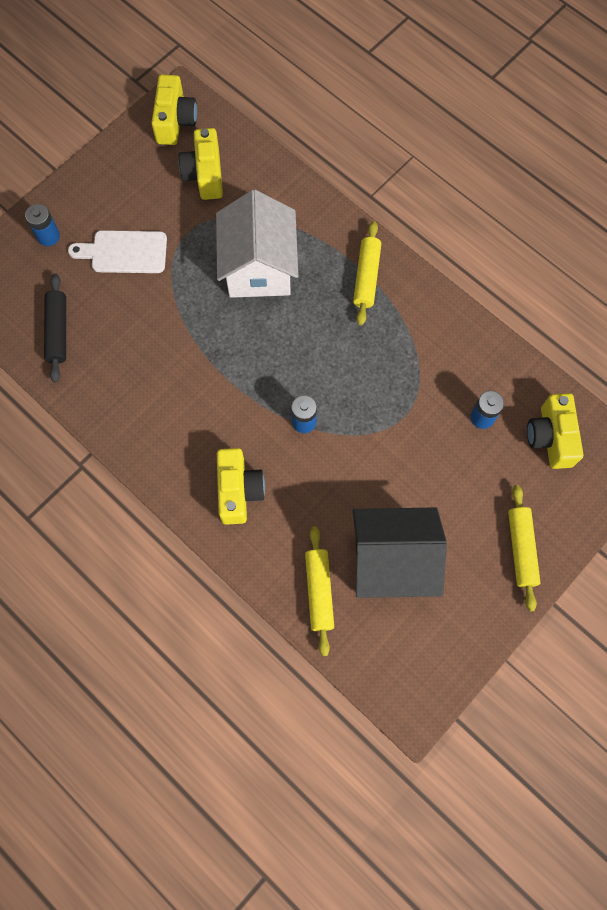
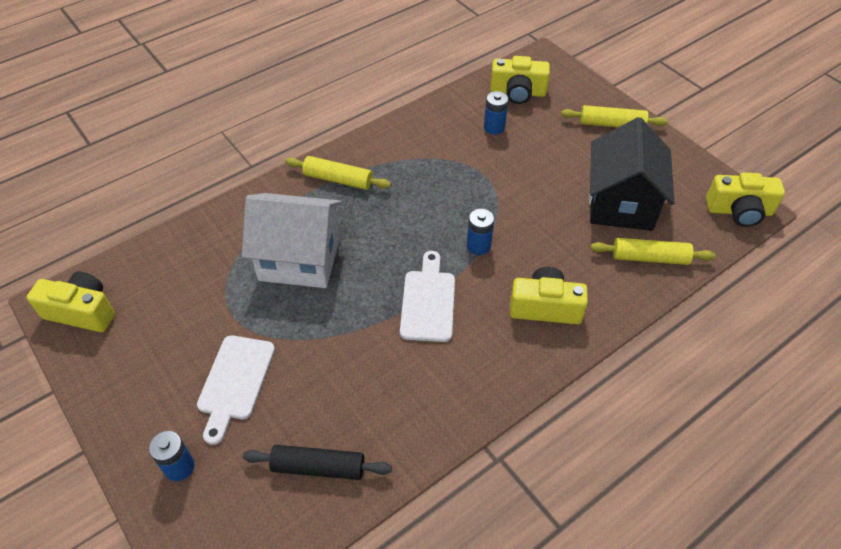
camera: 80 degrees left, 20 degrees down
yellow camera [178,128,223,200] -> yellow camera moved to [706,172,785,227]
none -> white cutting board [400,251,455,342]

